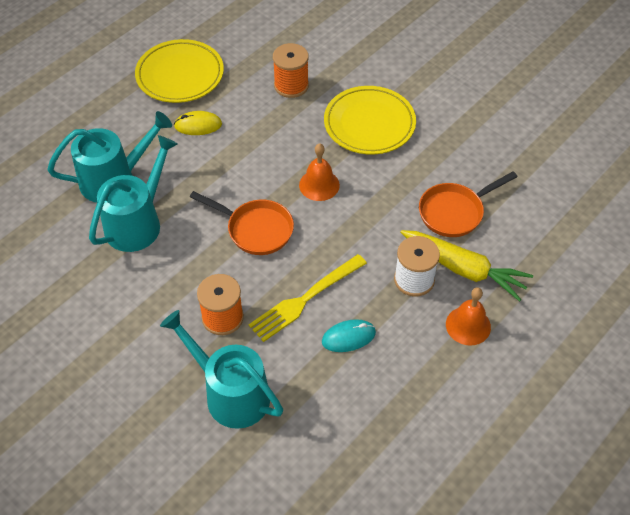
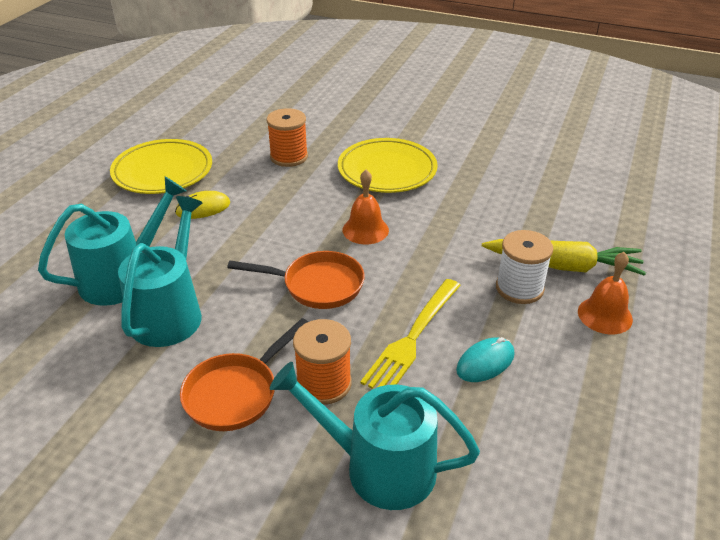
camera: 20 degrees left, 15 degrees down
orange pan [419,171,518,237] -> orange pan moved to [180,318,308,431]

